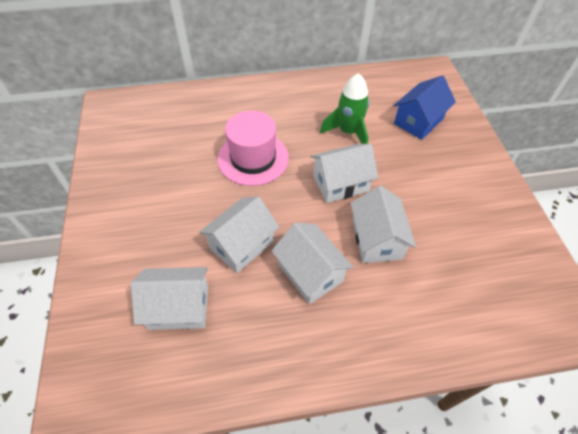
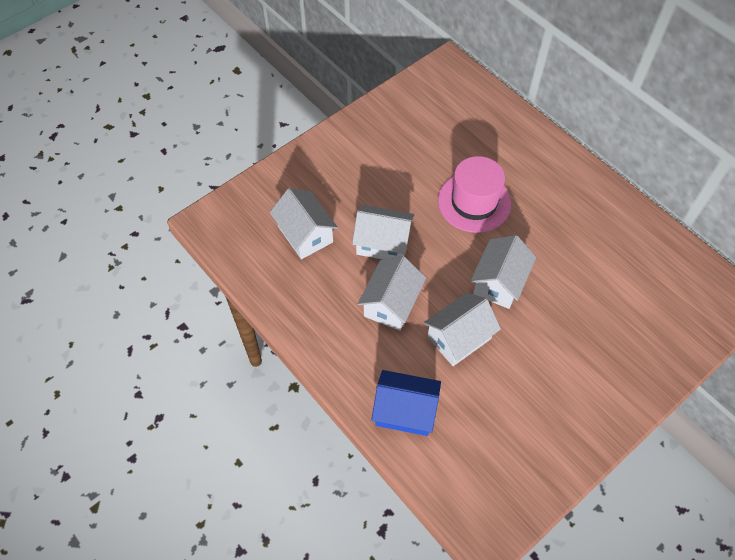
camera: 60 degrees right, 5 degrees up
white house [310,144,378,203] -> white house turned 75 degrees clockwise [470,235,536,309]
green rocket [320,73,369,144] -> none
blue house [393,76,456,140] -> blue house moved to [371,370,441,436]

